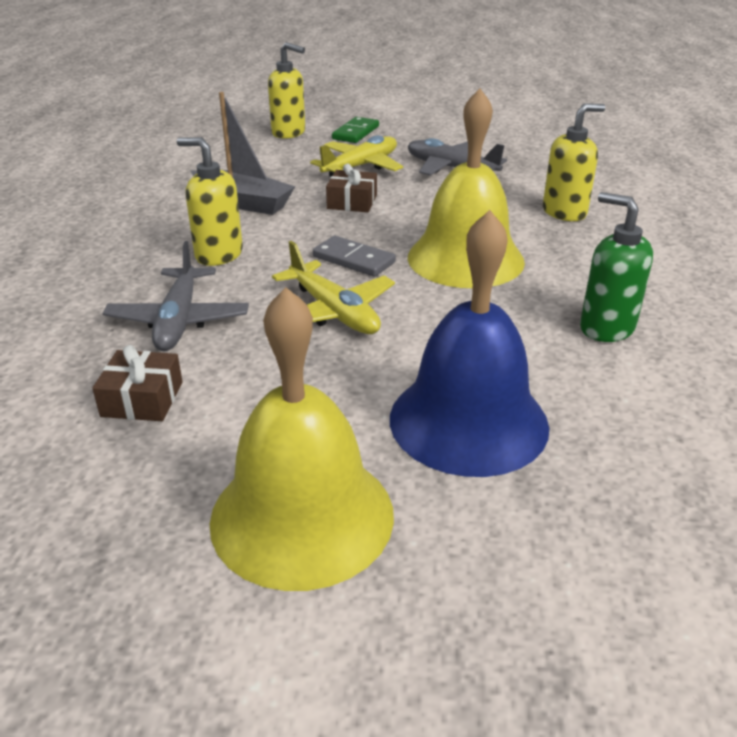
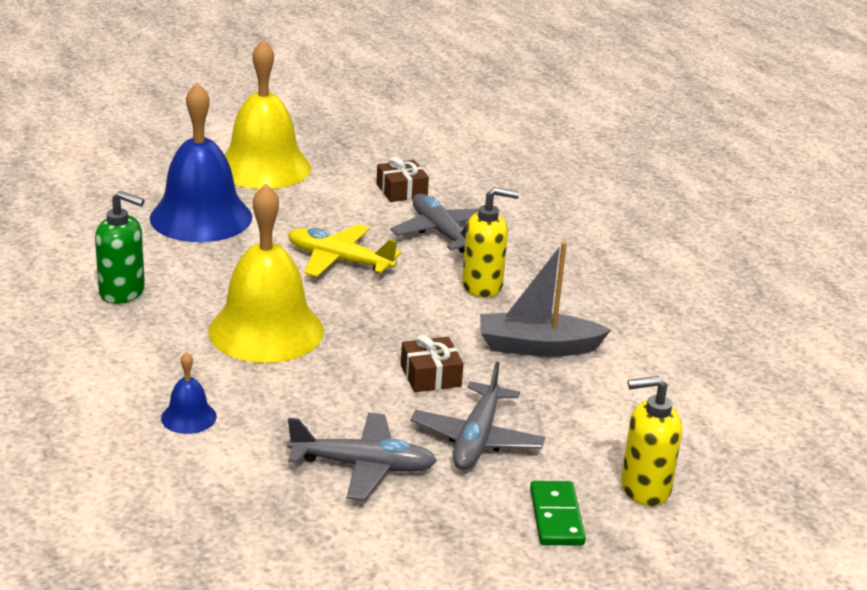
camera: 150 degrees right, 5 degrees down
yellow plane [310,135,403,177] -> grey plane [410,361,545,470]
grey domino [313,236,396,277] -> none
yellow soap dispenser [543,103,605,221] -> blue bell [161,352,217,434]

